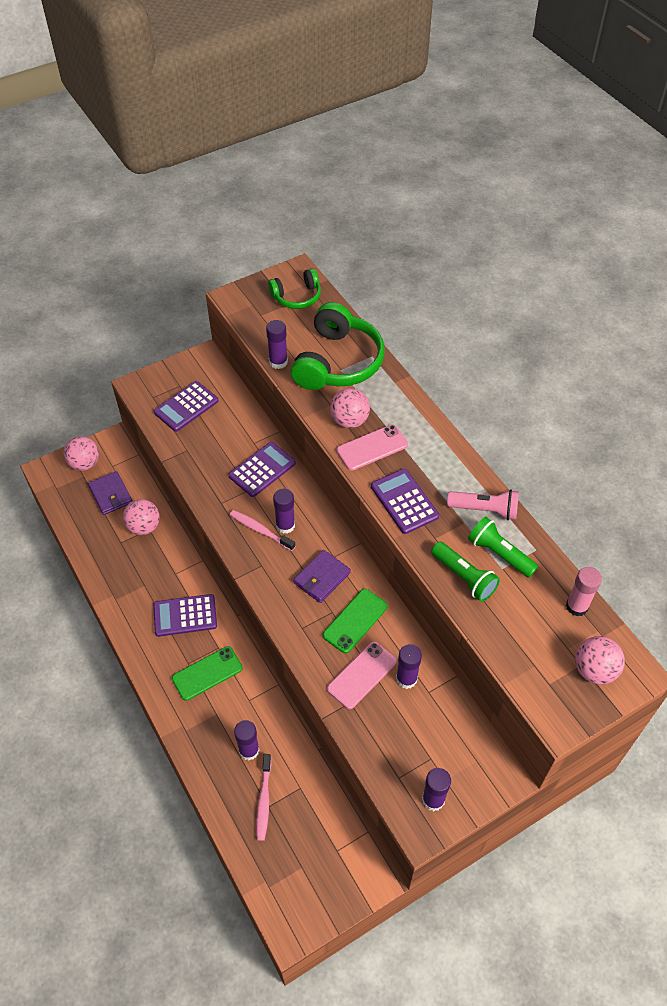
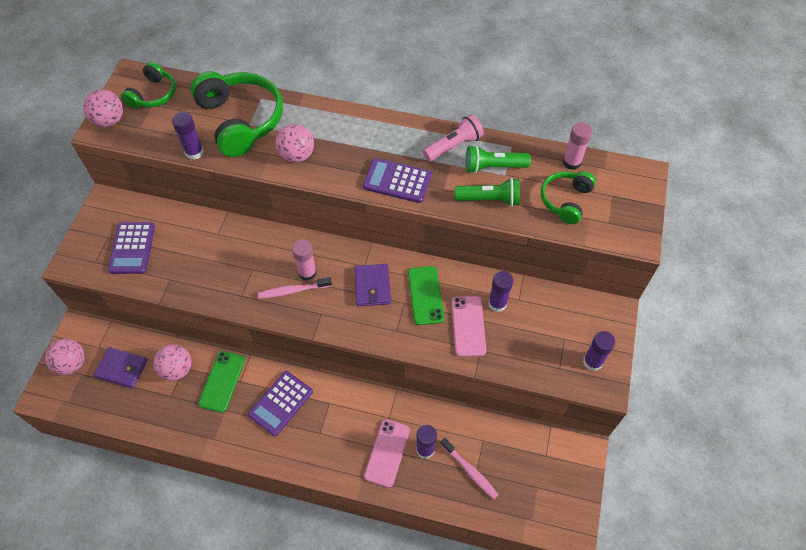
camera: 45 degrees left, 5 degrees up
green phone [172,646,243,701] -> green phone moved to [198,351,245,413]
purple calculator [228,442,296,497] -> none
purple glue stick [273,489,295,534] -> pink glue stick [292,239,317,281]
pink phone [336,424,408,471] -> pink phone moved to [364,420,410,488]
pink ball [575,636,625,684] -> pink ball moved to [83,89,123,127]
none -> green headphones [541,171,596,224]

